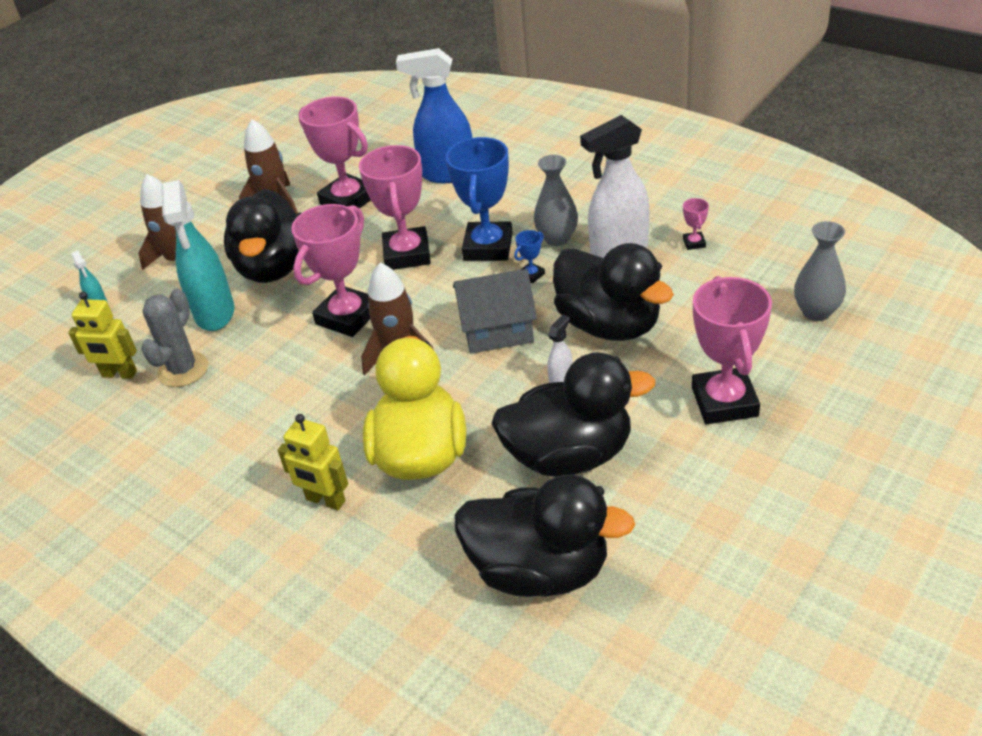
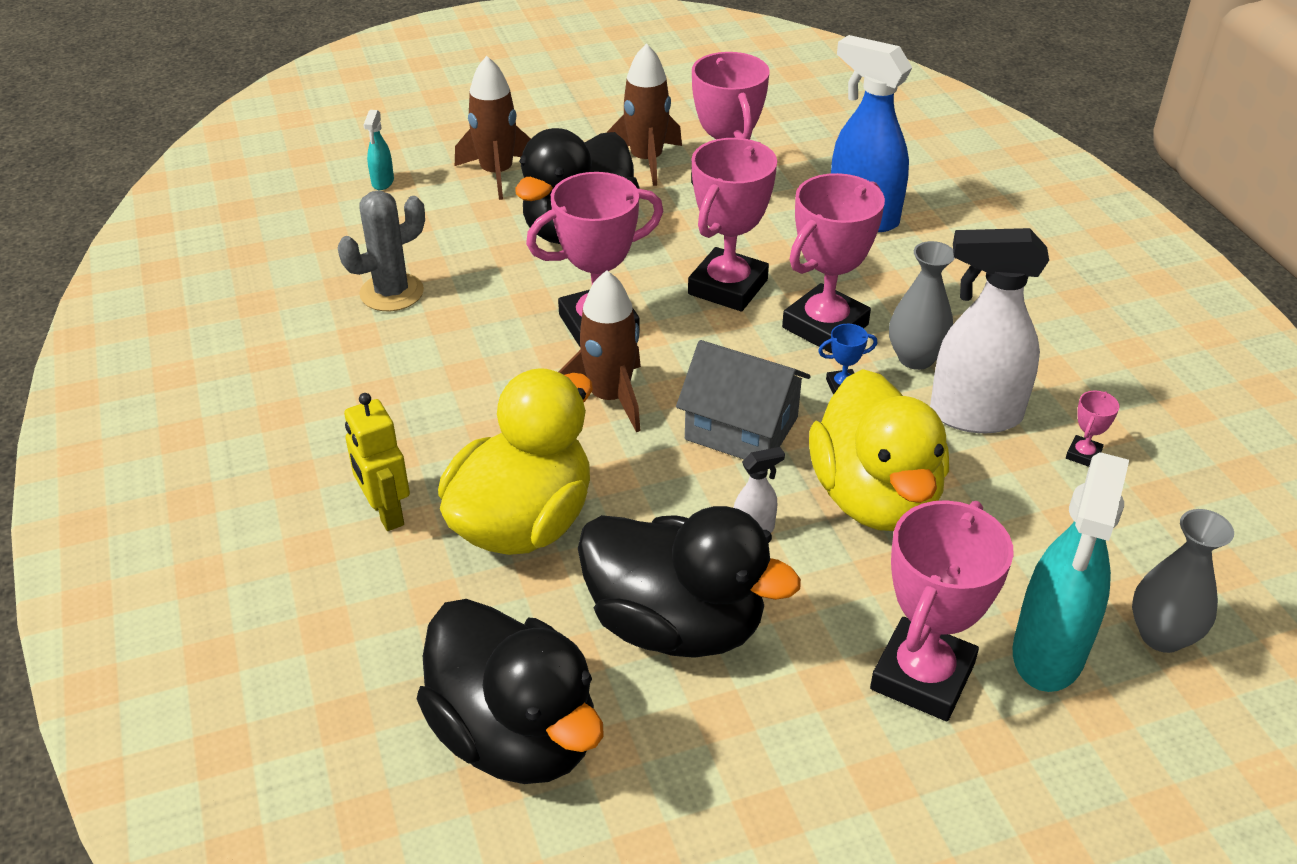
camera: 30 degrees right, 0 degrees up
yellow robot [68,292,137,379] -> none
turquoise spray bottle [161,180,234,331] -> turquoise spray bottle moved to [1013,452,1129,692]
blue trophy [446,137,513,261] -> pink trophy [782,173,885,353]
black duck [553,243,674,341] -> yellow duck [809,369,949,531]

